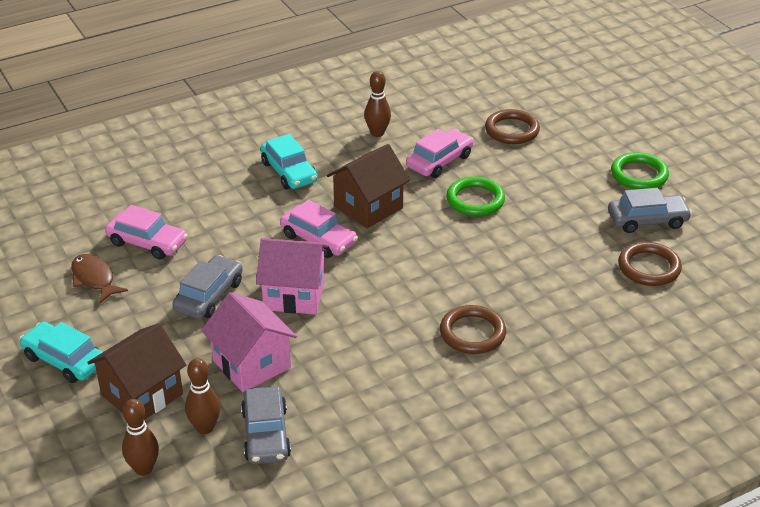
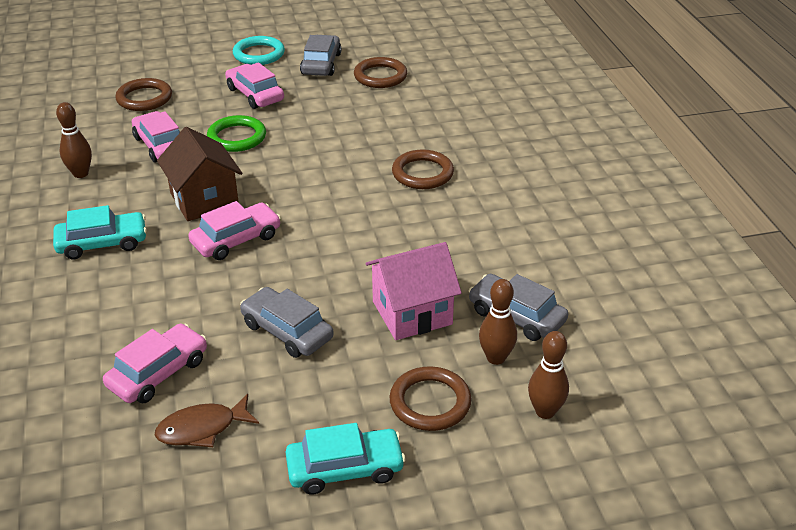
camera: 75 degrees left, 0 degrees up
turquoise car [19,322,103,383] -> turquoise car turned 150 degrees counterclockwise [285,423,406,495]
brown house [87,323,186,420] -> brown ring [389,366,471,431]
grey car [241,386,291,464] -> grey car turned 150 degrees counterclockwise [469,274,568,341]
pink house [256,238,328,314] -> none
green ring [611,152,669,189] -> turquoise ring [233,36,285,65]
none -> pink car [225,62,284,109]

